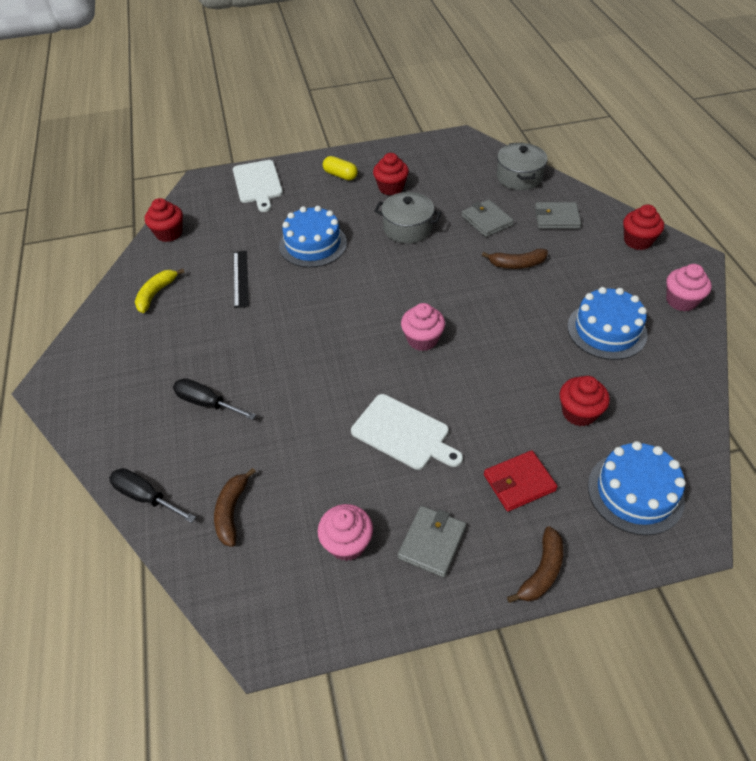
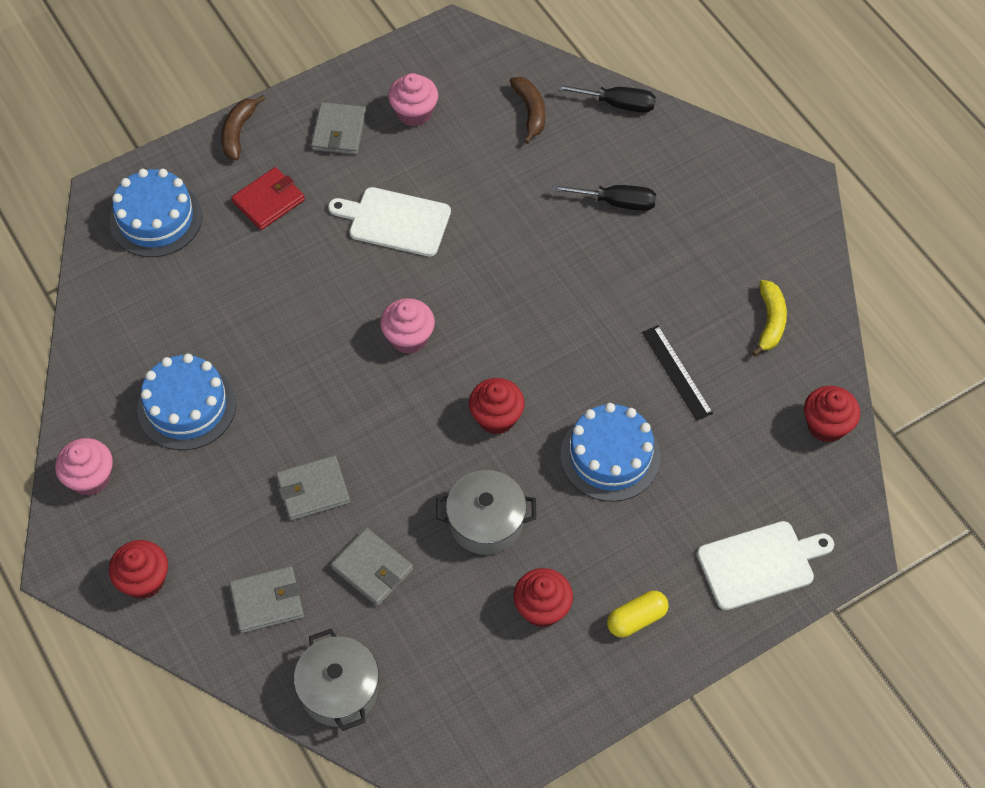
camera: 160 degrees right, 10 degrees up
white cutting board [233,160,283,212] -> white cutting board turned 105 degrees clockwise [697,521,834,610]
yellow capsule [323,156,358,180] -> yellow capsule turned 45 degrees counterclockwise [607,591,669,637]
brown banana [482,249,548,269] -> grey wallet [276,455,350,520]
red cupcake [560,376,610,426] -> red cupcake moved to [469,378,525,434]

